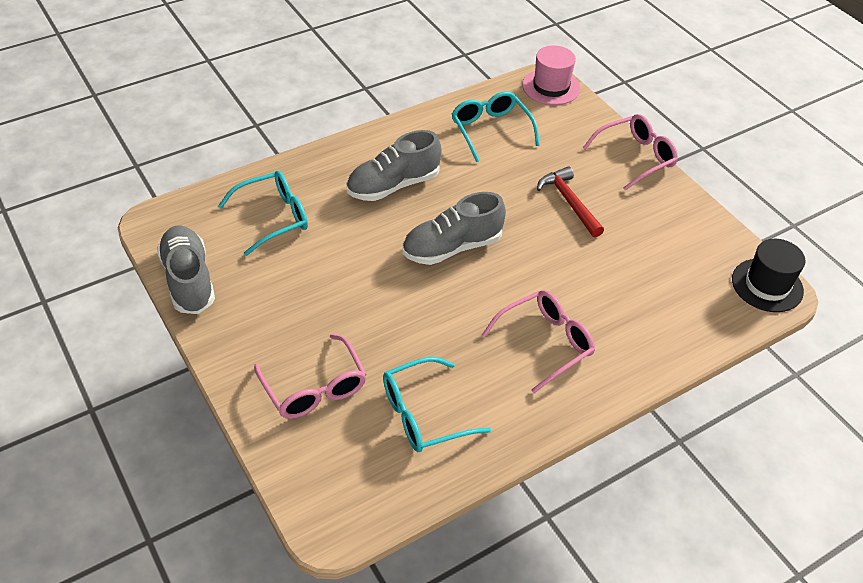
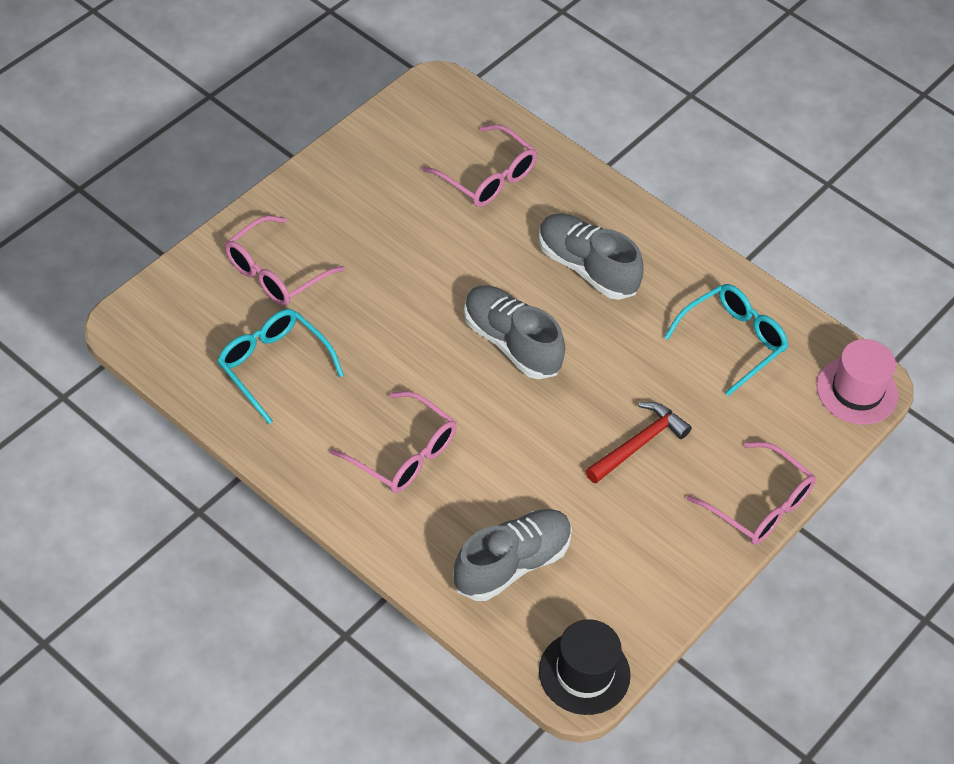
camera: 70 degrees right, 5 degrees up
grey shoe [157,225,215,314] -> grey shoe moved to [453,509,572,601]
turquoise glasses [218,171,308,256] -> pink glasses [422,124,537,207]

